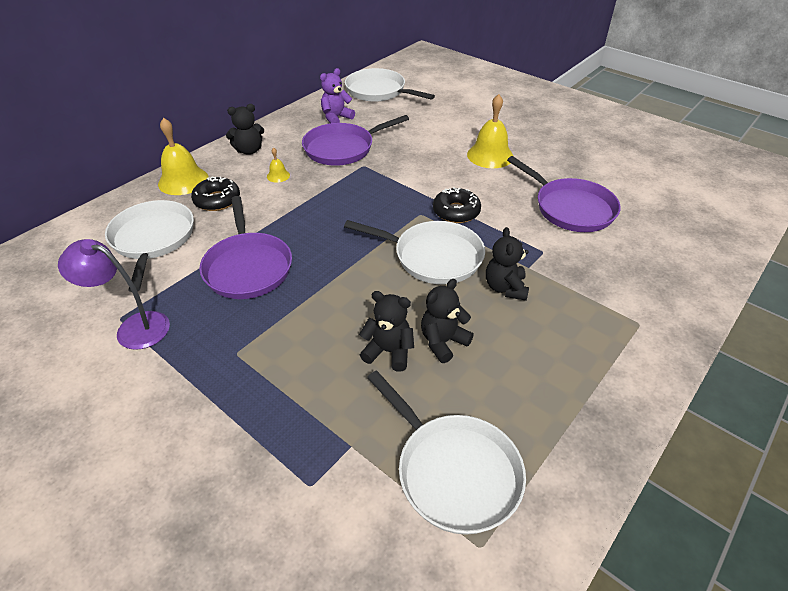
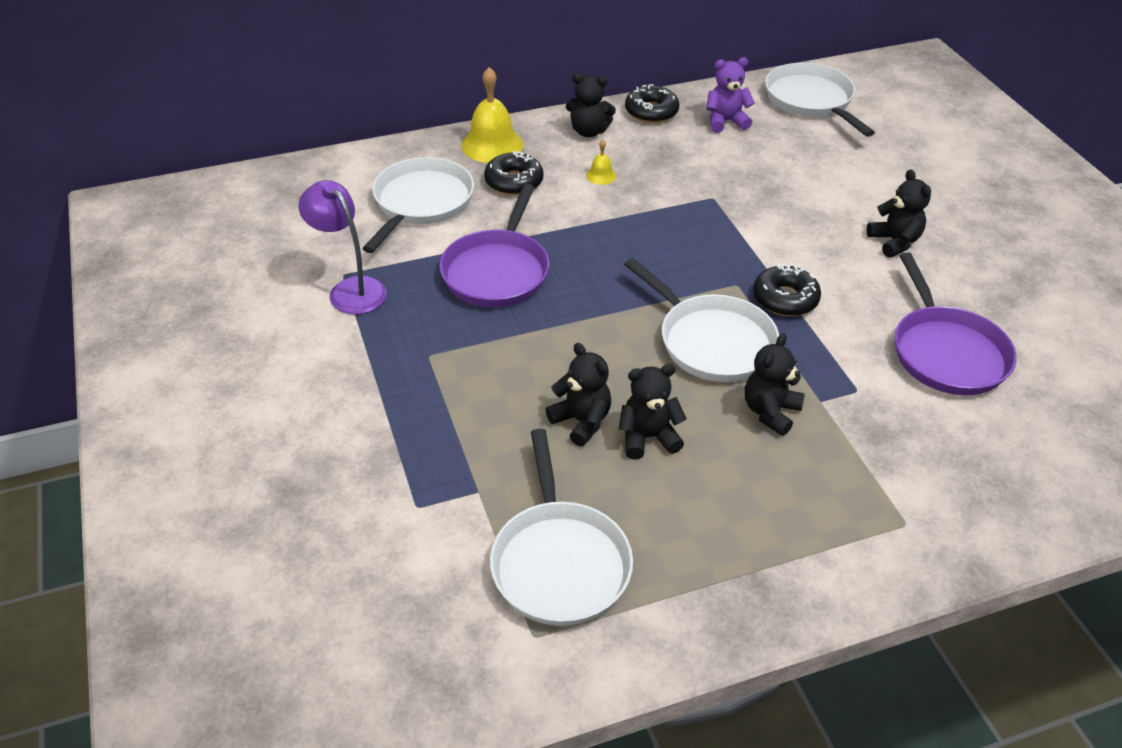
camera: 30 degrees right, 0 degrees up
purple pan [302,115,409,166] -> none
yellow bell [467,94,513,168] -> black teddy bear [867,169,931,258]
none -> black donut [625,84,679,123]

